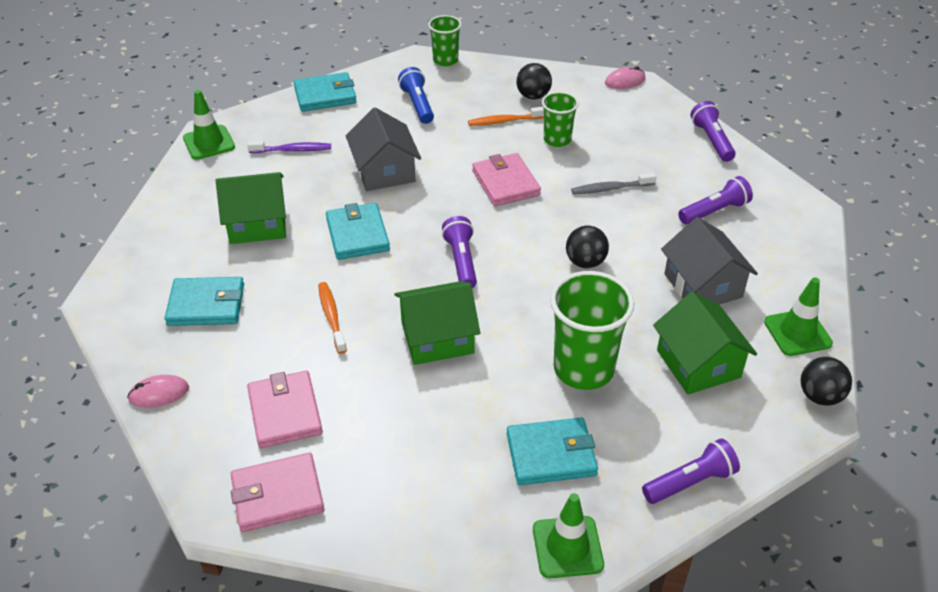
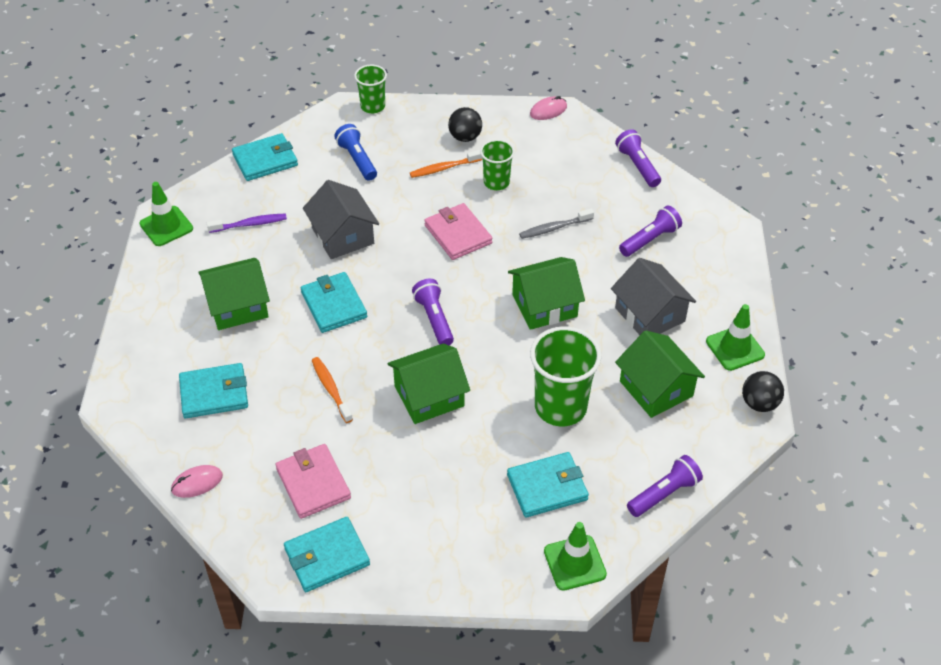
camera: 10 degrees left, 5 degrees up
pink wallet [231,453,324,532] -> turquoise wallet [284,517,370,592]
black ball [566,226,609,268] -> green house [508,257,585,330]

